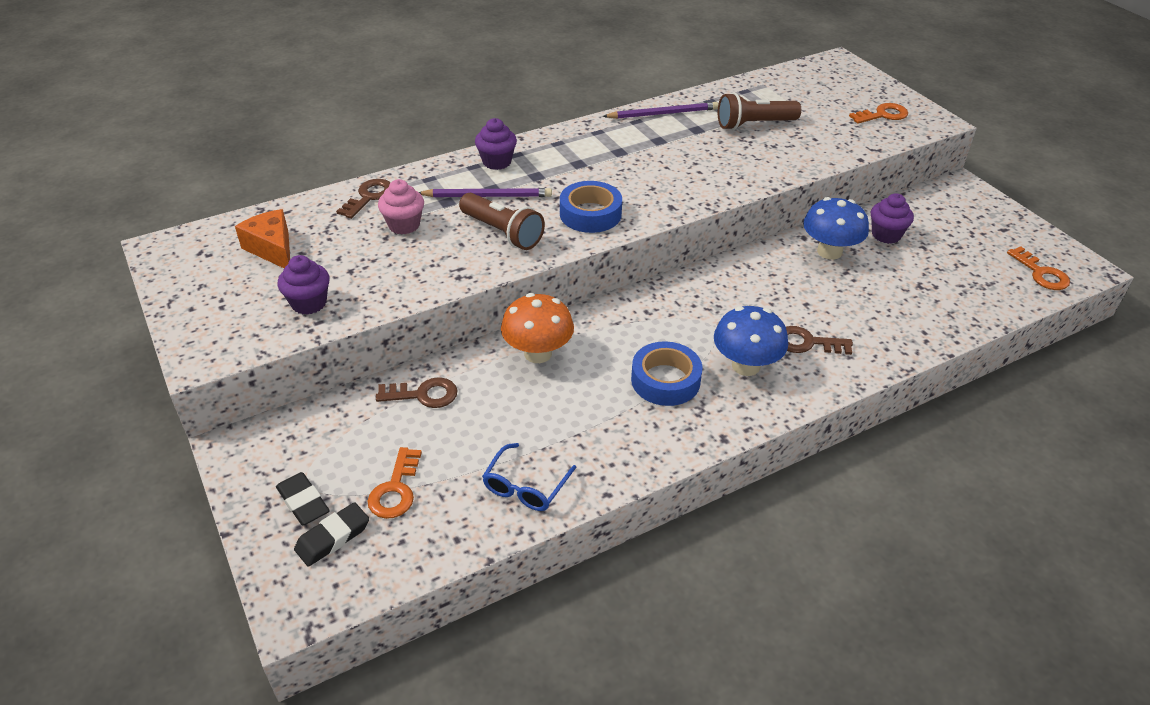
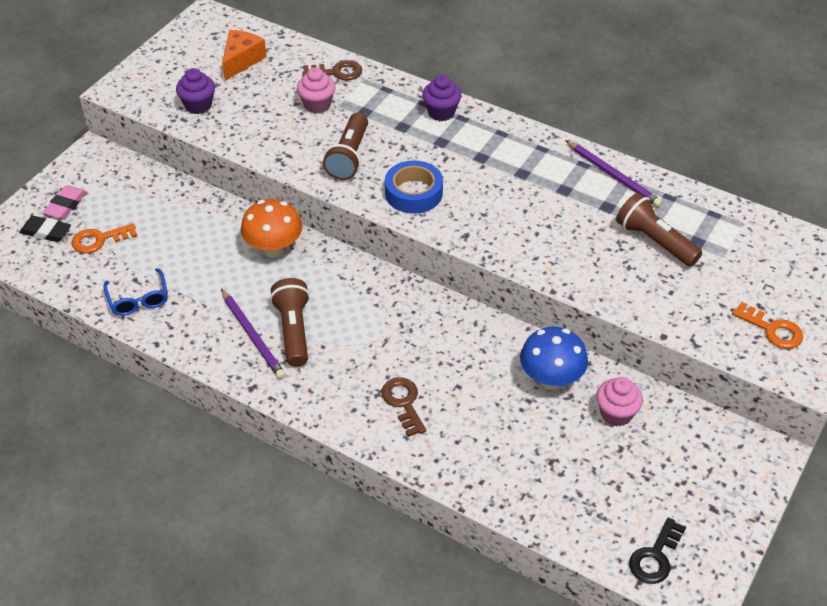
camera: 60 degrees right, 5 degrees up
black eraser [276,472,330,526] -> pink eraser [42,185,87,219]
brown key [376,377,458,408] -> none
purple pencil [419,188,552,197] -> purple pencil moved to [221,289,285,379]
blue glasses [482,443,576,511] -> blue glasses turned 105 degrees counterclockwise [103,268,168,316]
blue tape [631,341,703,406] -> brown flashlight [270,278,310,367]
blue mushroom [714,306,788,376] -> none
purple cupcake [871,193,914,244] -> pink cupcake [596,377,643,427]
orange key [1007,246,1070,290] -> black key [629,517,686,584]

